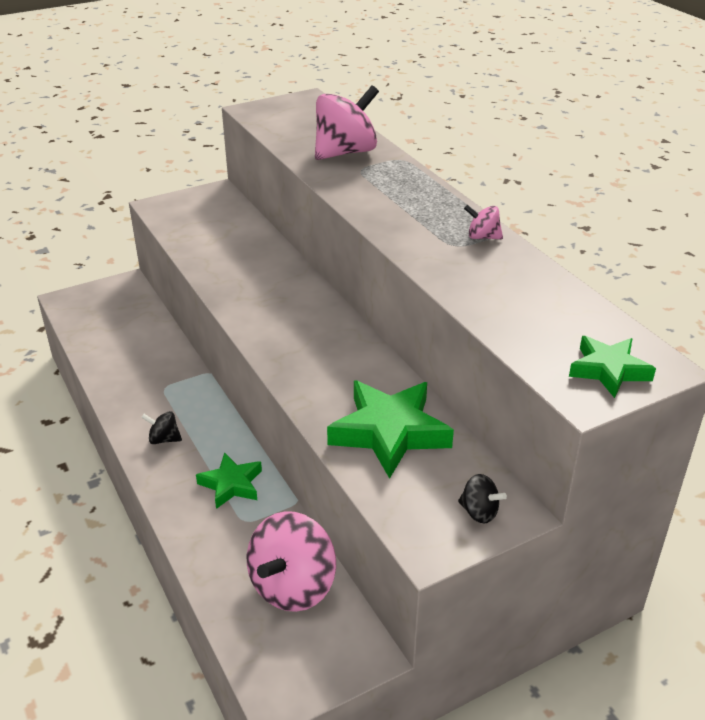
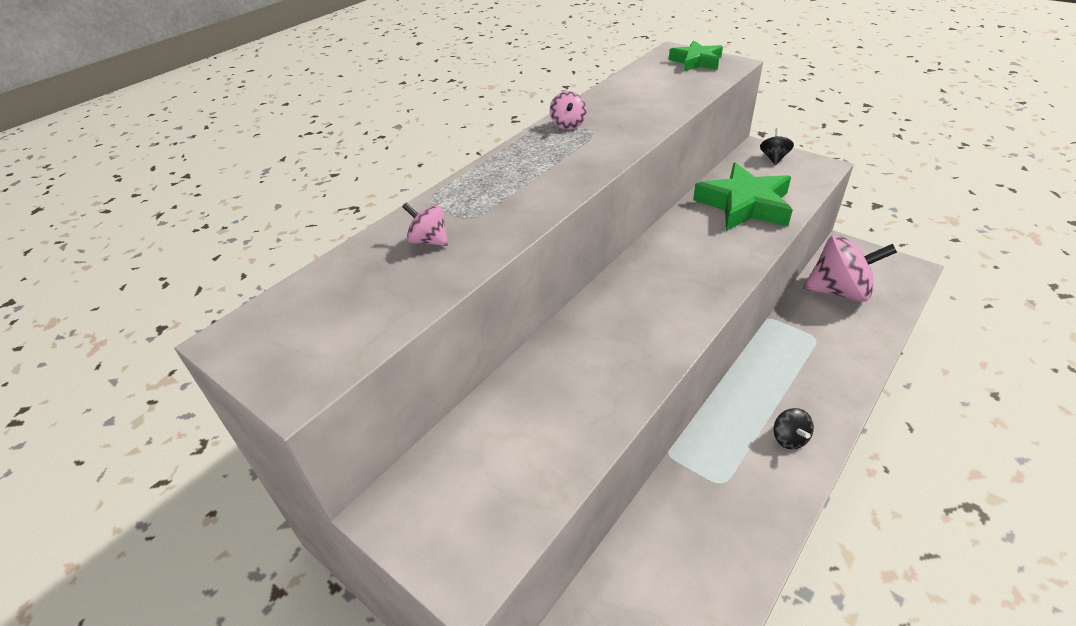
camera: 110 degrees left, 5 degrees up
green star [196,452,262,509] -> none
pink spinning top [315,85,379,160] -> pink spinning top [402,203,448,246], size x0.46

